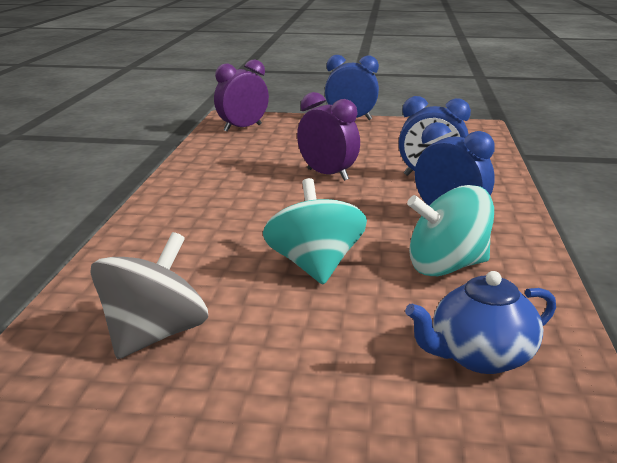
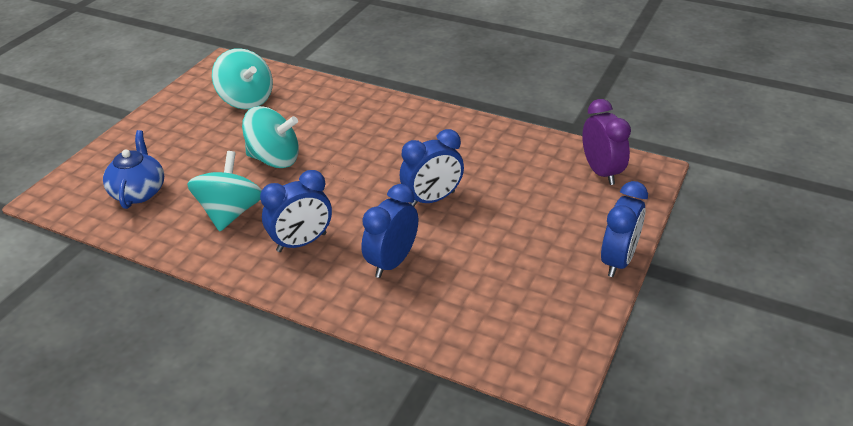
camera: 110 degrees right, 15 degrees up
grey spinning top [90,232,208,359] -> turquoise spinning top [212,48,273,109]
purple clock [297,92,360,181] -> blue clock [400,129,464,206]

